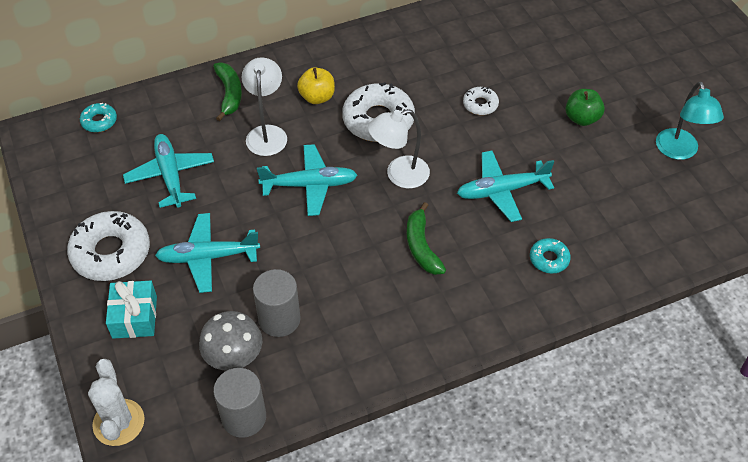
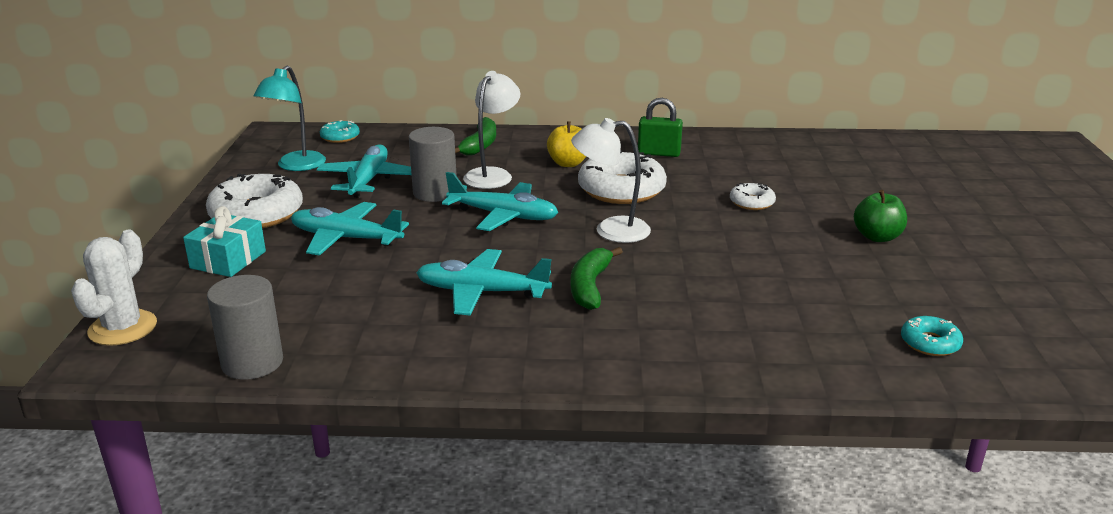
camera: 25 degrees right, 25 degrees down
grey mushroom [199,311,262,371] -> none
grey cylinder [253,269,301,337] -> grey cylinder moved to [409,127,457,202]
turquoise plane [457,151,554,222] -> turquoise plane moved to [416,249,552,315]
turquoise donut [530,238,571,274] -> turquoise donut moved to [901,316,963,356]
turquoise lamp [656,81,724,160] -> turquoise lamp moved to [254,65,326,171]
none -> green padlock [638,98,683,157]

